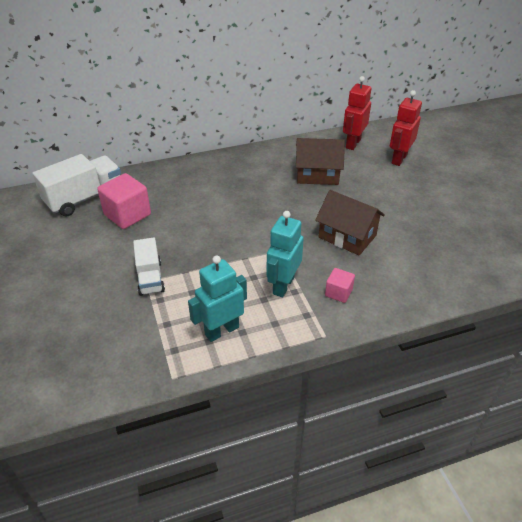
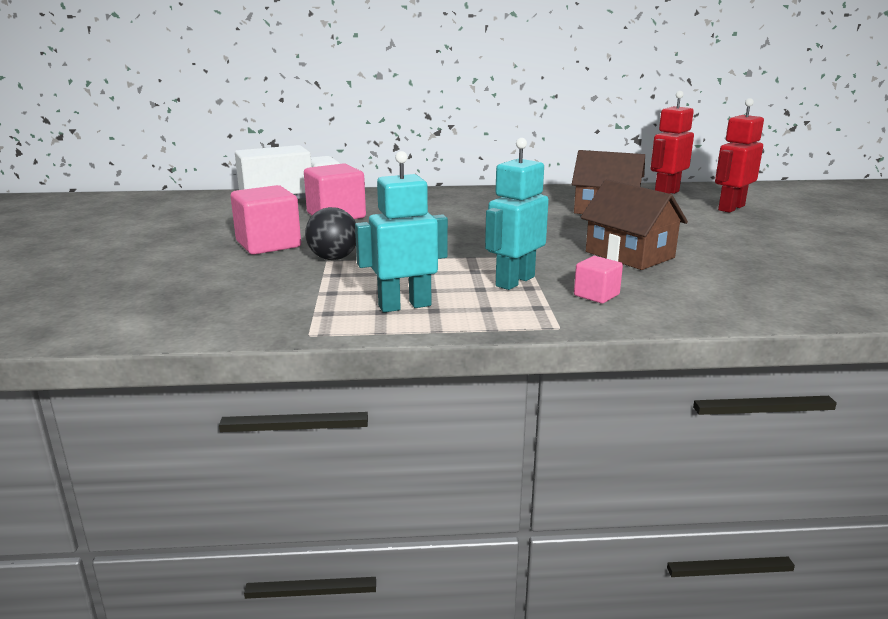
camera: 15 degrees right, 20 degrees down
white truck [133,237,165,296] -> black ball [305,207,356,260]
none -> pink cube [231,185,301,255]

